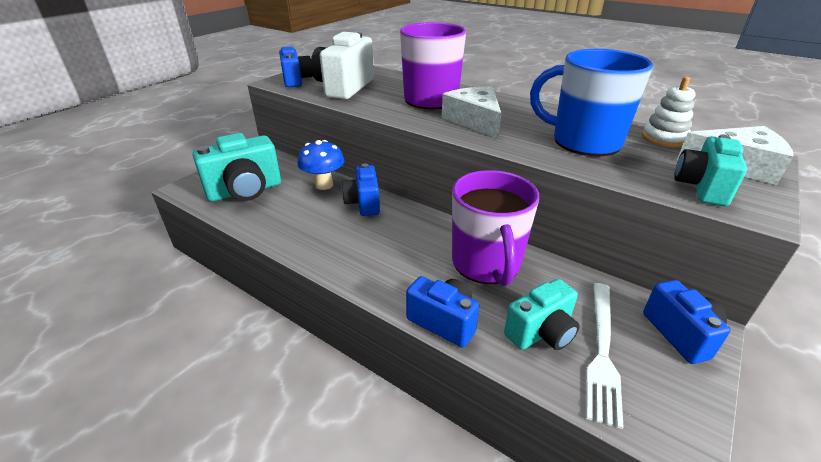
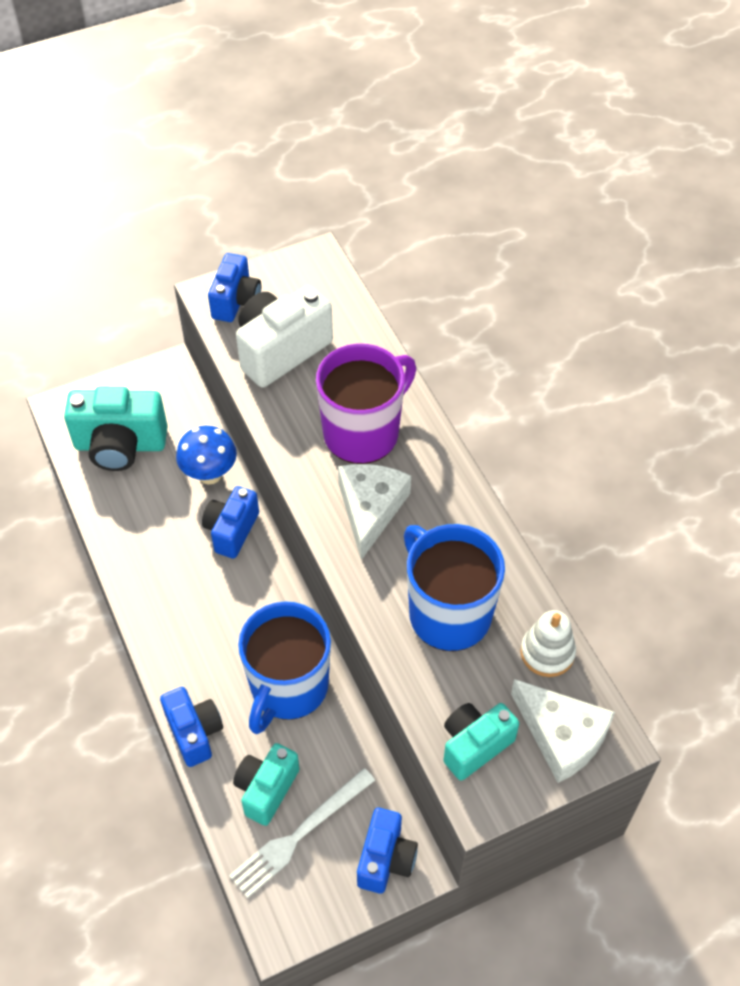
camera: 30 degrees right, 20 degrees up
purple mug [452,170,539,286] -> blue mug [238,601,331,734]
turquoise camera [504,279,580,350] -> turquoise camera turned 120 degrees clockwise [233,743,299,826]

